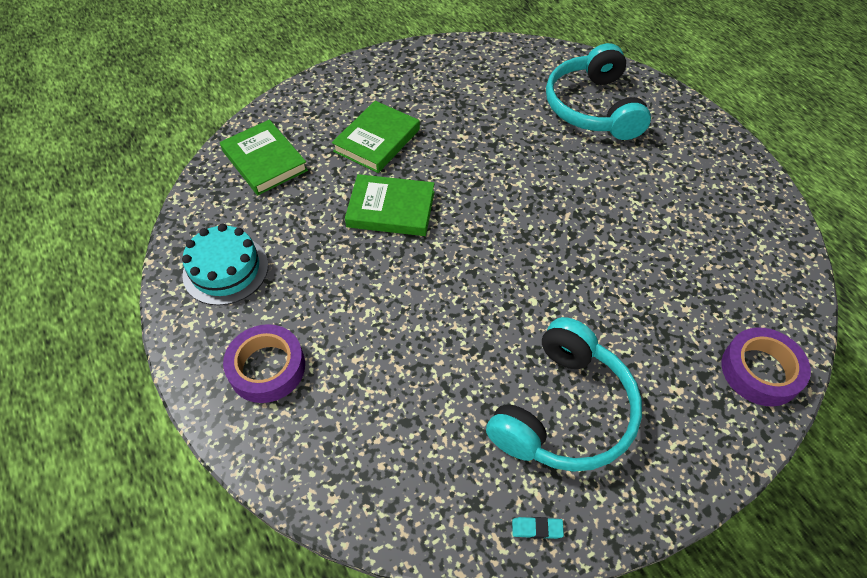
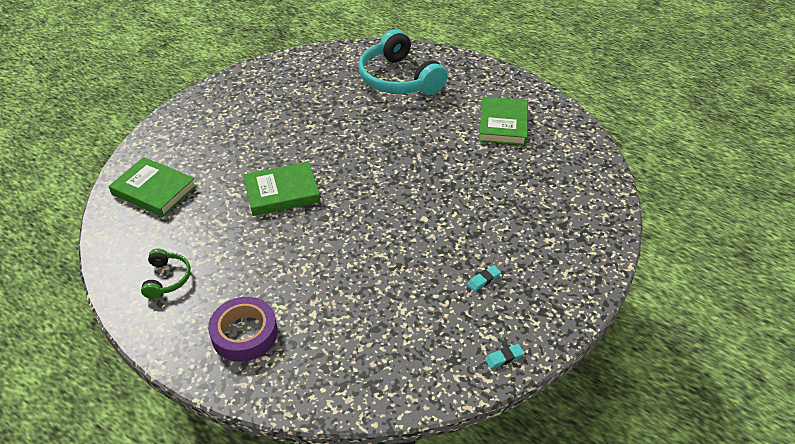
camera: 25 degrees left, 10 degrees down
turquoise cake [182,224,268,305] -> green headphones [141,249,191,299]
green book [332,101,420,173] -> green book moved to [479,96,528,145]
turquoise headphones [486,317,642,472] -> turquoise eraser [468,265,501,291]
purple tape [722,327,811,406] -> none

